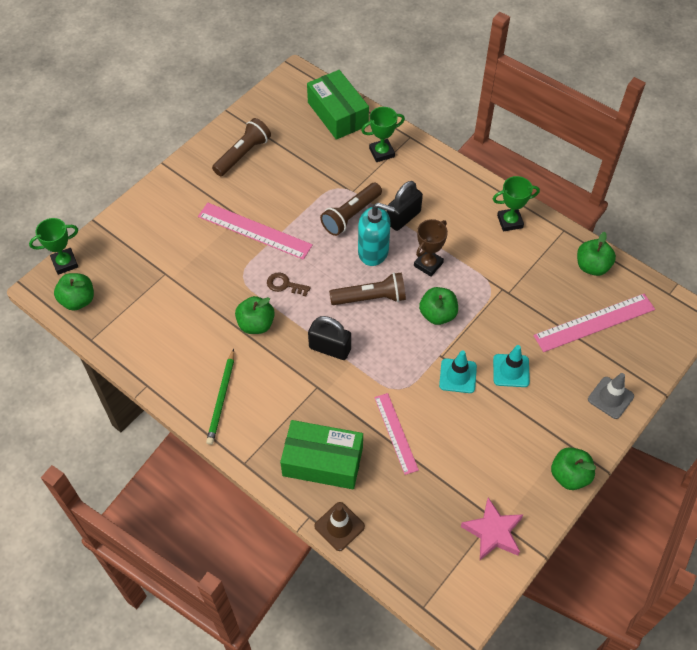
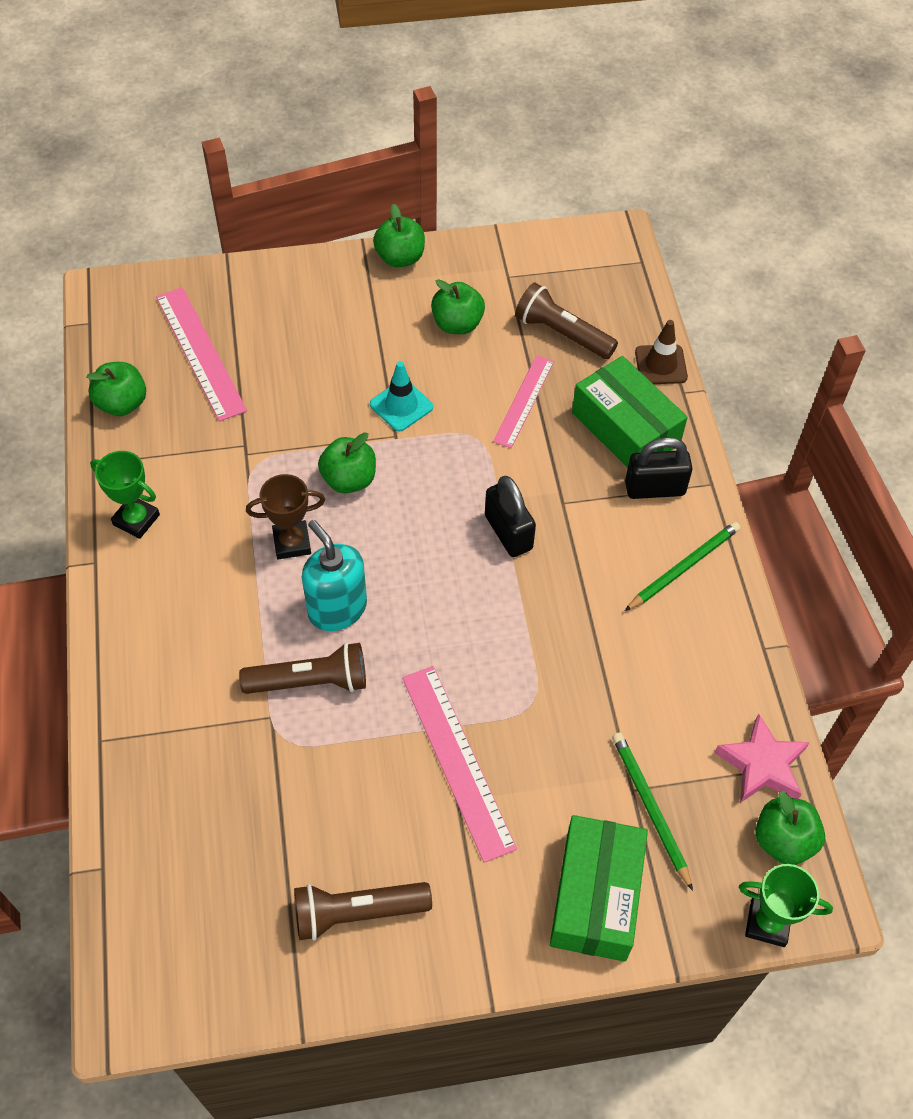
camera: 140 degrees left, 0 degrees up
green apple [235,296,275,334] -> green apple moved to [431,279,485,334]
brown key [267,272,311,296] -> none
green box [307,70,369,140] -> green box moved to [550,815,648,962]
brown flashlight [329,272,406,305] -> brown flashlight moved to [515,282,618,359]
green trophy [361,107,405,162] -> none
black padlock [387,181,423,231] -> black padlock moved to [625,437,693,499]
pink star [461,498,524,560] -> pink star moved to [715,713,810,803]
turquoise traffic cone [493,345,530,387] -> none
pink ruler [533,294,655,352] -> pink ruler turned 45 degrees clockwise [156,287,247,421]
grey traffic cone [588,373,634,419] -> none
none -> green pencil [612,732,693,891]

